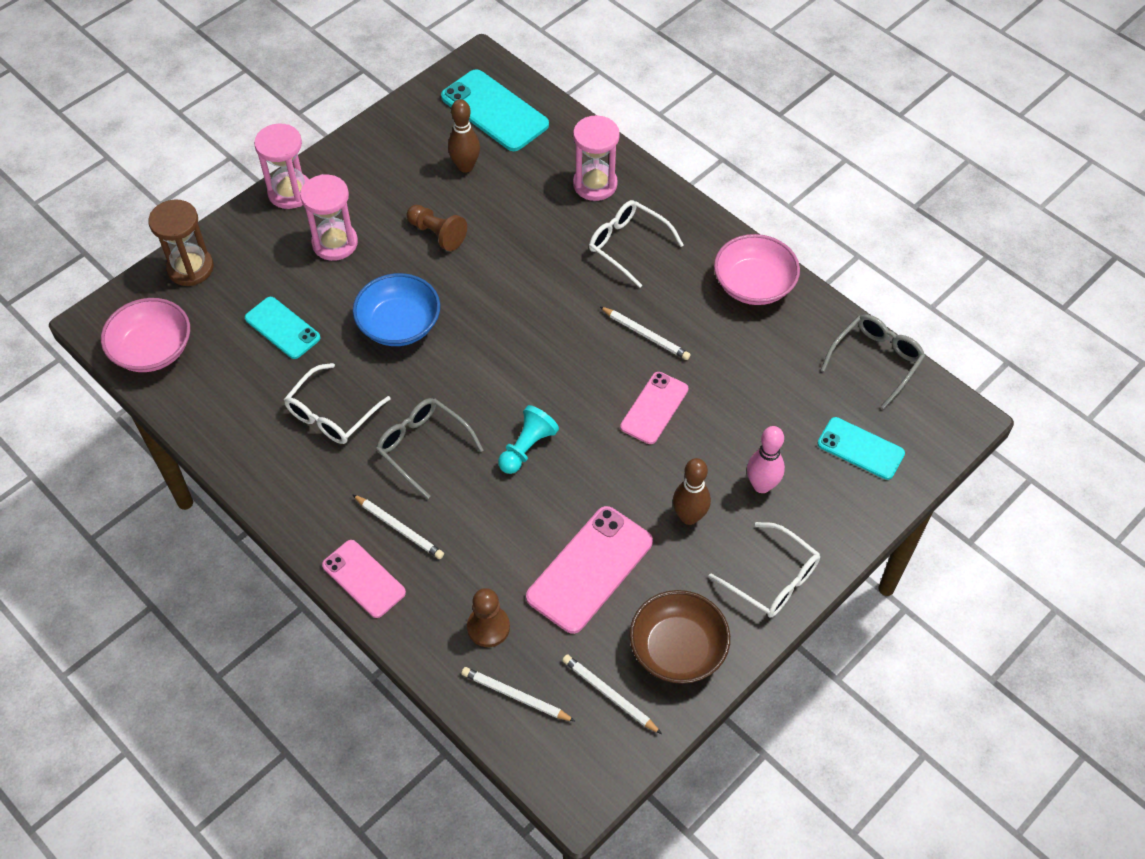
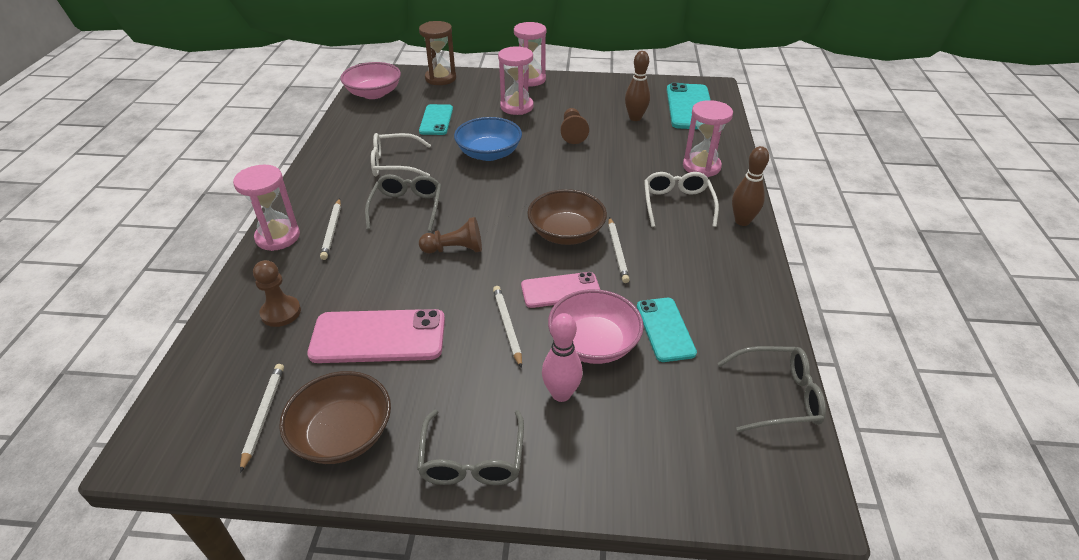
camera: 50 degrees right, 15 degrees down
pink phone [322,540,406,618] -> pink hourglass [233,165,300,251]
white pencil [461,667,576,722] -> white pencil moved to [493,286,522,368]
turquoise pawn [498,405,559,474] -> brown pawn [419,217,482,253]
brown bowling pin [673,458,711,525] -> brown bowling pin moved to [732,146,769,226]
white glasses [709,522,820,618] -> grey glasses [417,410,524,485]
pink bowl [714,234,800,305] -> pink bowl moved to [548,289,644,364]
turquoise phone [817,417,905,480] -> turquoise phone moved to [637,298,697,362]
none -> brown bowl [527,189,607,245]

